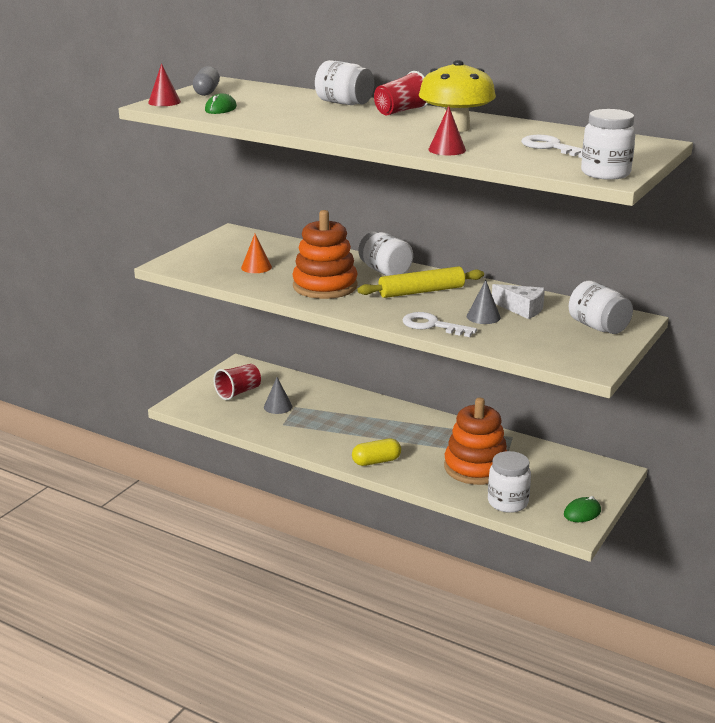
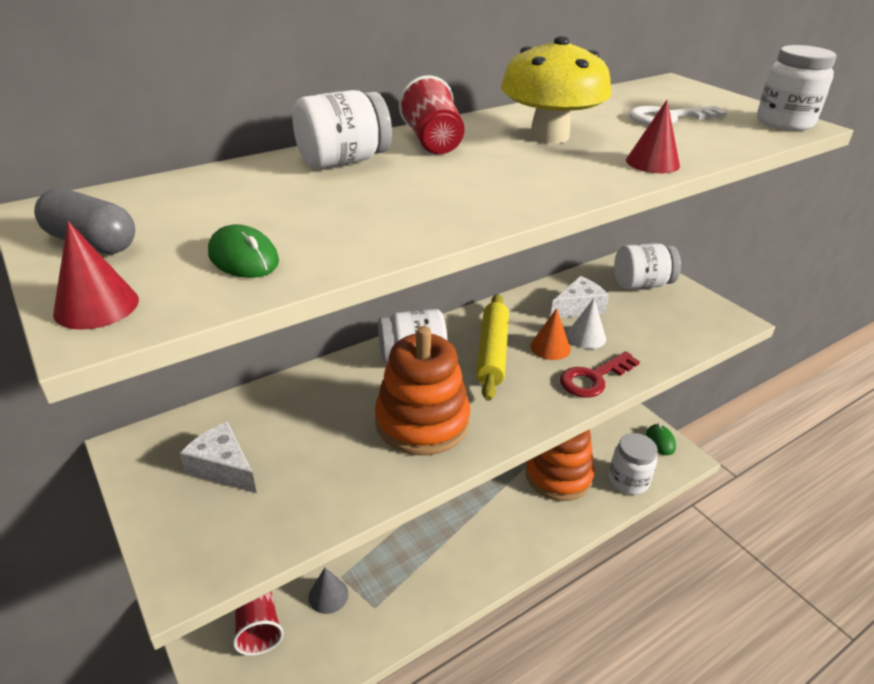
camera: 65 degrees left, 10 degrees up
orange cone [241,234,272,273] -> orange cone moved to [530,308,571,360]
yellow capsule [352,439,401,466] -> none
white key [403,312,477,337] -> red key [560,351,640,398]
grey cone [467,280,501,324] -> white cone [567,298,606,349]
none -> white cheese [180,422,257,493]

